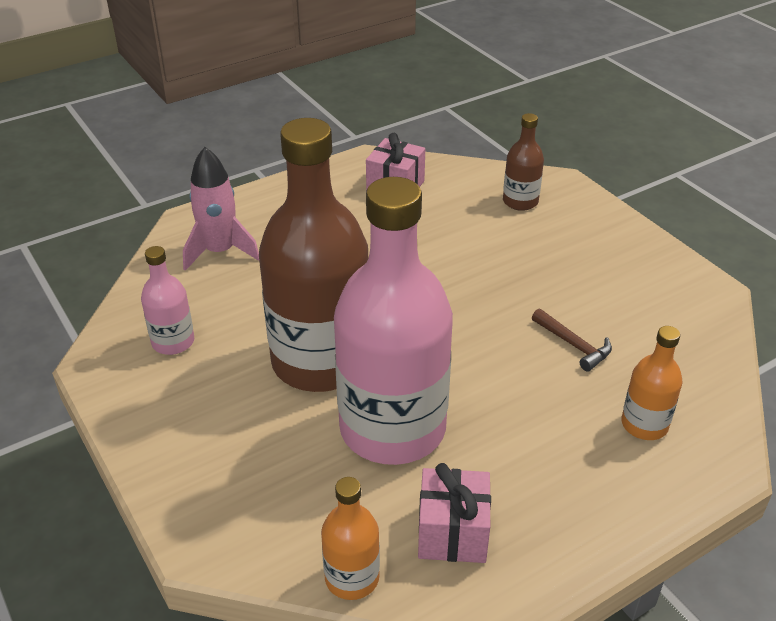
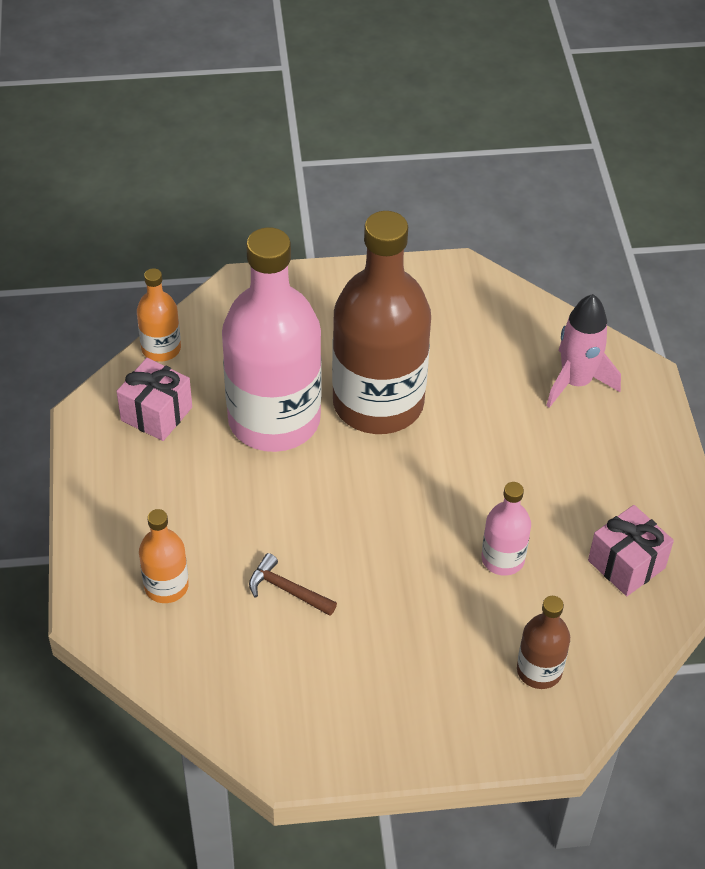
camera: 115 degrees right, 10 degrees up
pink bottle [141,246,194,355] -> pink bottle moved to [482,482,531,576]
brown hammer [532,309,612,372] -> brown hammer turned 45 degrees clockwise [249,553,337,616]

